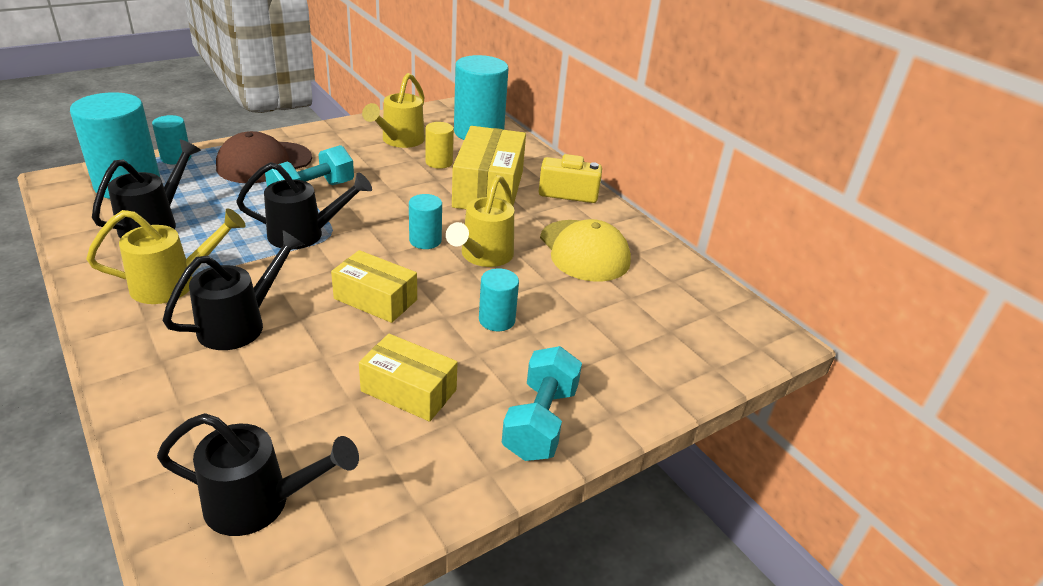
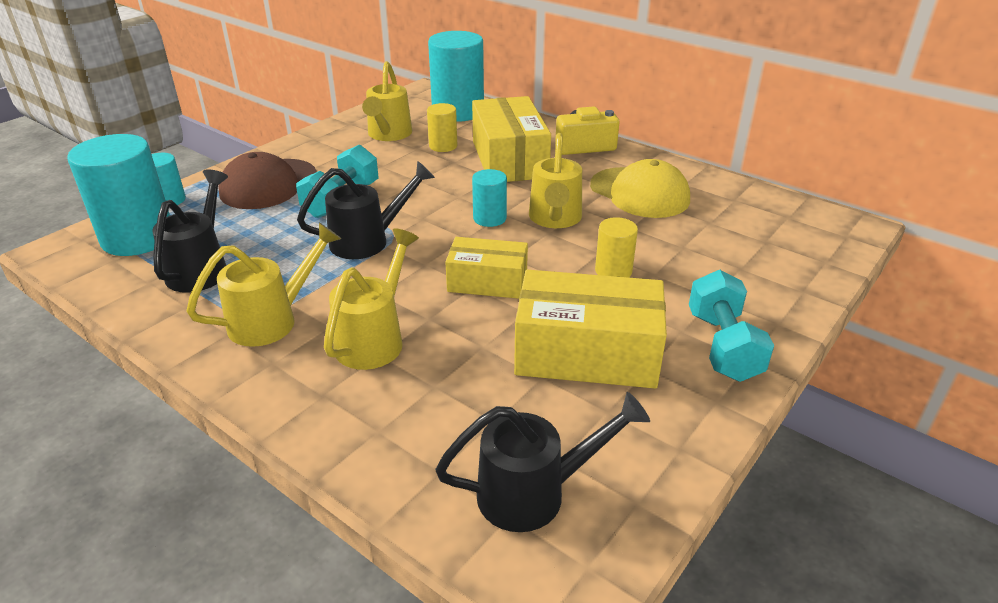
camera: 15 degrees left, 0 degrees up
black watering can [163,230,305,350] -> yellow watering can [324,228,419,370]
yellow box [359,334,458,422] -> yellow box [514,270,667,389], size x1.64
turquoise cylinder [479,268,519,331] -> yellow cylinder [595,217,638,278]

